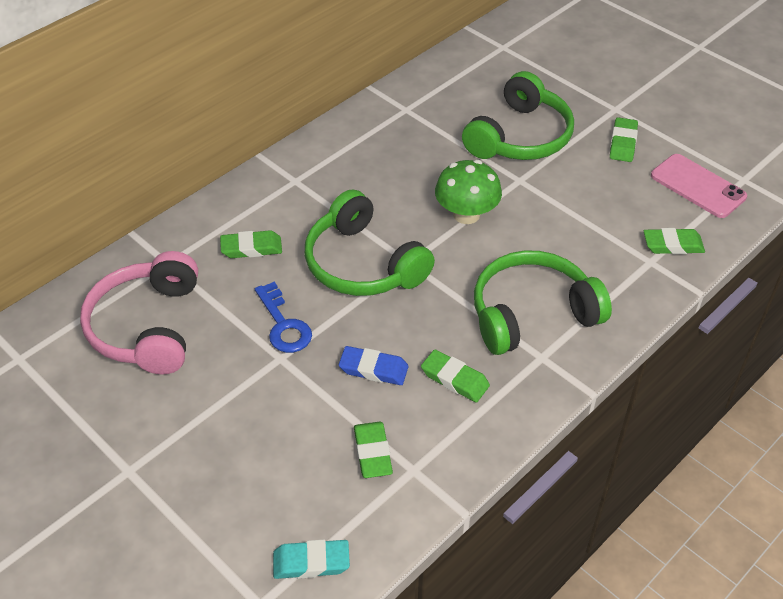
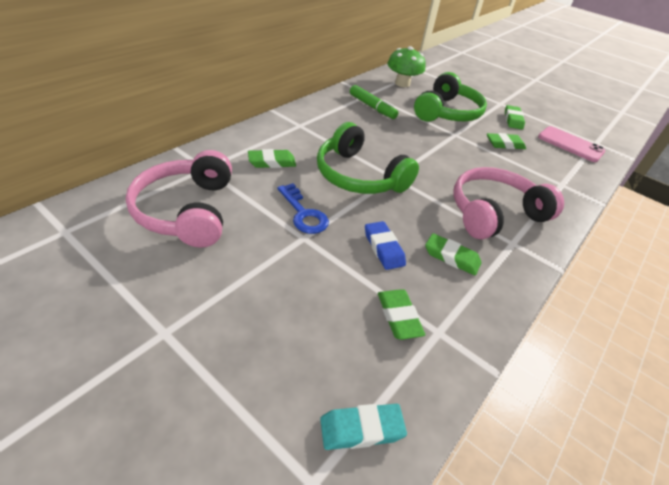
camera: 10 degrees left, 5 degrees down
blue eraser [339,346,409,385] -> blue eraser turned 60 degrees clockwise [365,221,406,270]
green mushroom [435,160,502,224] -> green mushroom moved to [387,46,426,87]
green headphones [474,250,612,355] -> pink headphones [453,167,564,239]
green eraser [644,228,705,254] -> green eraser moved to [487,133,526,149]
none -> green marker [350,85,398,119]

